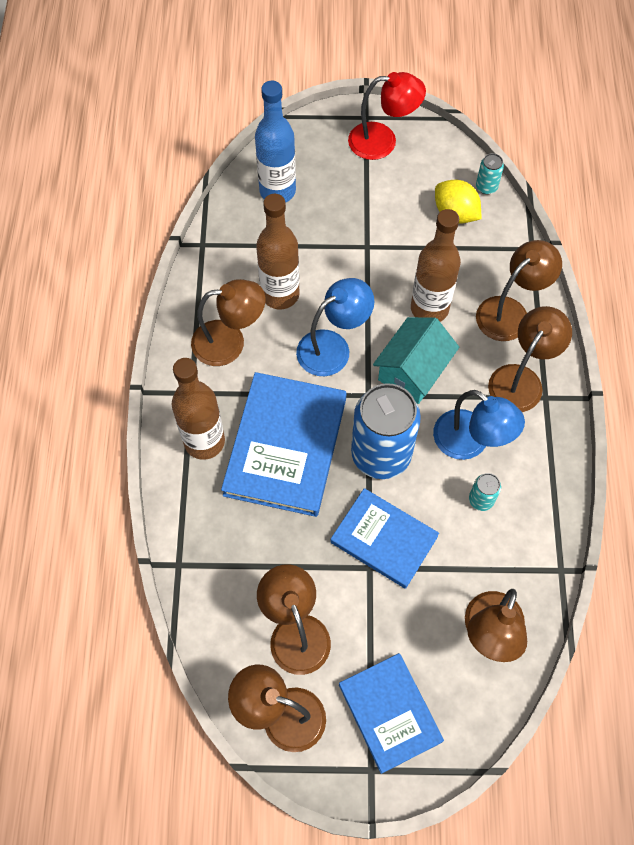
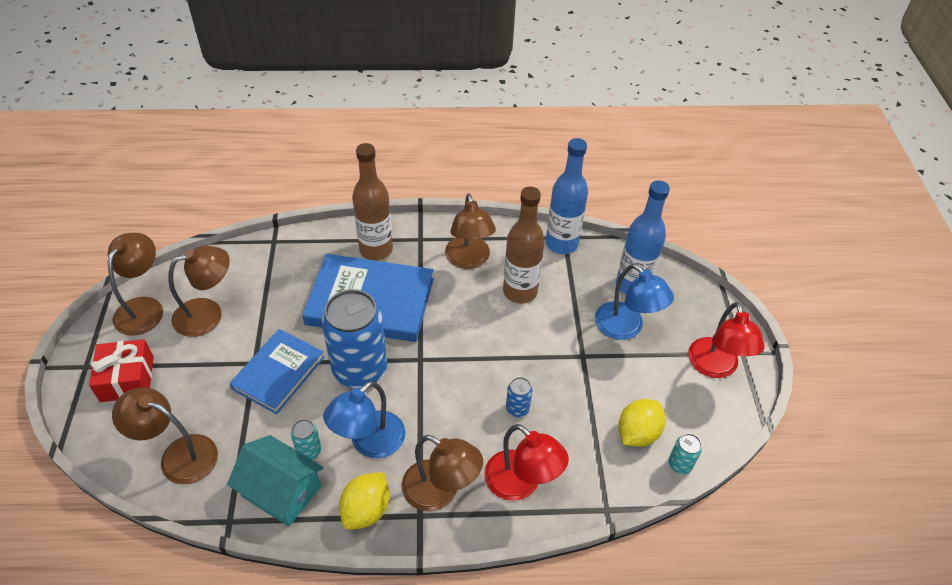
camera: 85 degrees right, 15 degrees down
blue lamp [296,278,374,376] -> blue lamp moved to [595,264,674,340]
blue book [339,653,444,774] -> red gift [89,339,154,402]
turquoise house [373,317,459,404] -> turquoise house moved to [227,435,324,527]
brown bottle [411,209,461,322] -> blue can [506,377,532,417]
brown lamp [476,240,562,341] -> red lamp [484,424,569,501]
none -> yellow lemon [339,472,389,530]
none -> blue bottle [546,138,588,254]

